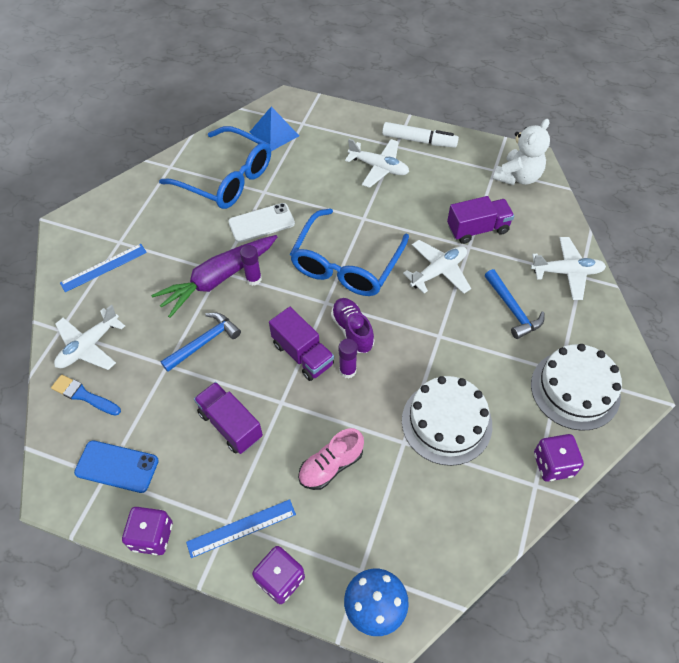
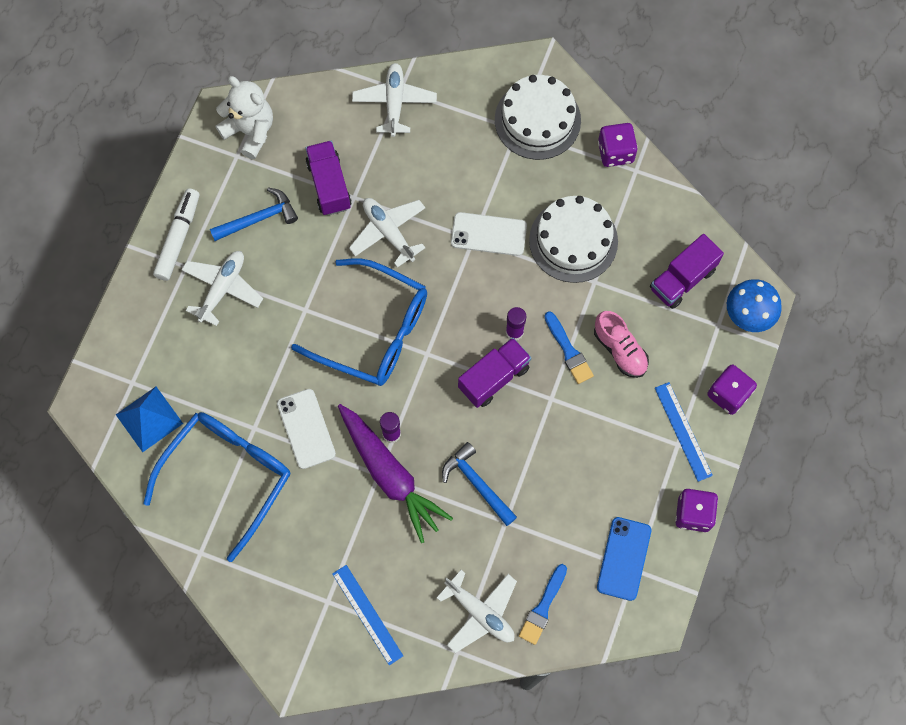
camera: 90 degrees left, 15 degrees up
purple truck [194,382,263,454] -> purple truck moved to [650,234,724,309]
purple shoe [331,298,374,353] -> none
blue hammer [485,269,545,339] -> blue hammer moved to [210,188,298,241]
none -> white phone [451,212,527,256]
none -> blue brush [544,311,594,384]

